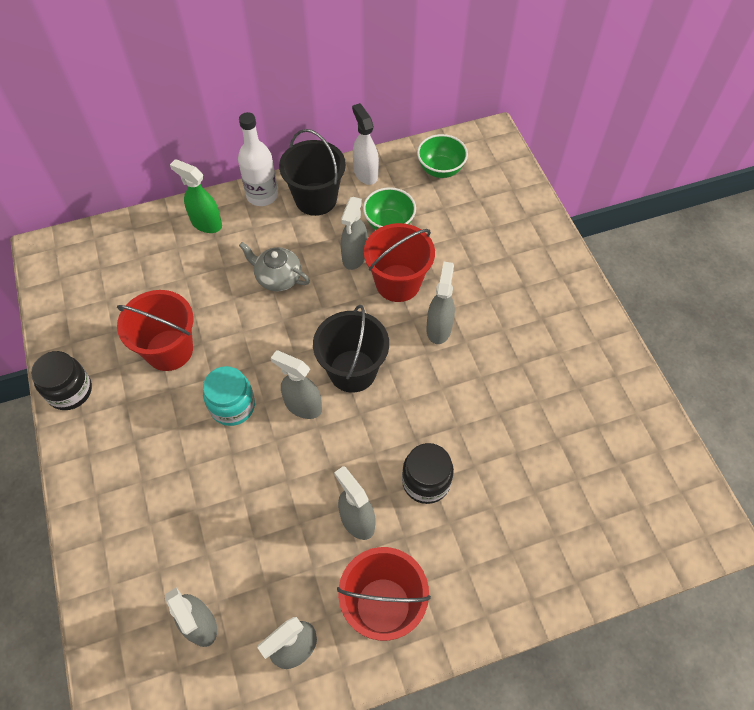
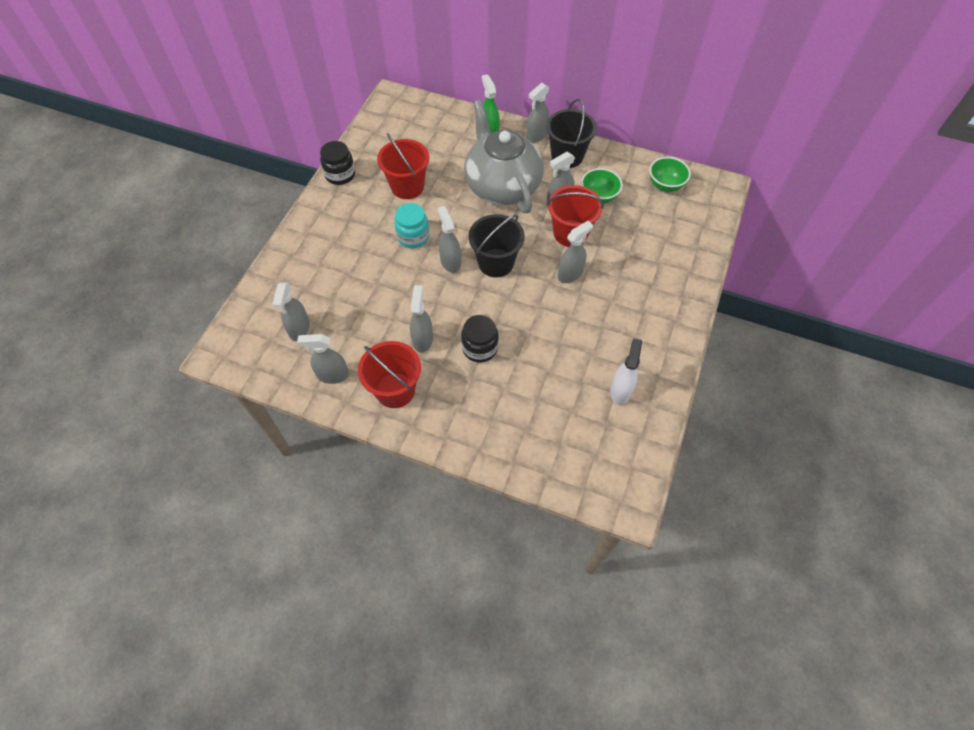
camera: 40 degrees right, 0 degrees up
white bottle [238,112,278,206] -> grey spray bottle [527,83,550,143]
grey teapot [239,242,310,291] -> grey teapot [464,100,544,213], size x2.23
white spray bottle [352,103,379,185] -> white spray bottle moved to [610,338,642,405]

